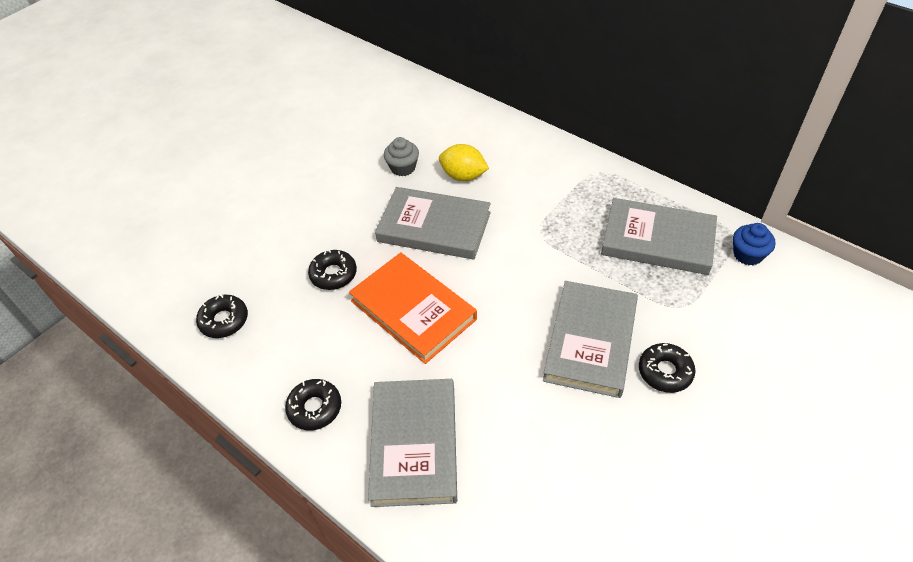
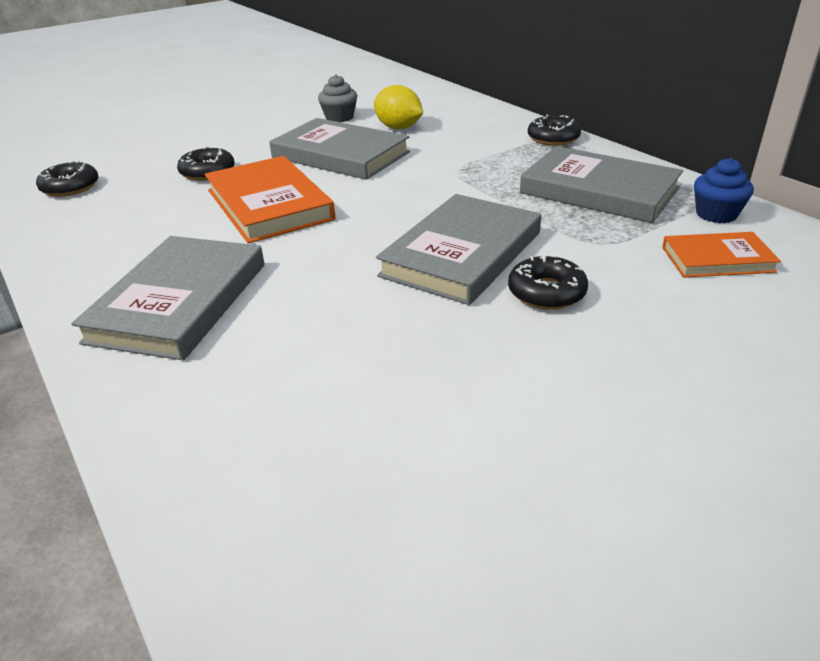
camera: 15 degrees right, 15 degrees down
black donut [285,379,341,431] -> black donut moved to [528,115,581,146]
none -> orange book [662,232,781,278]

